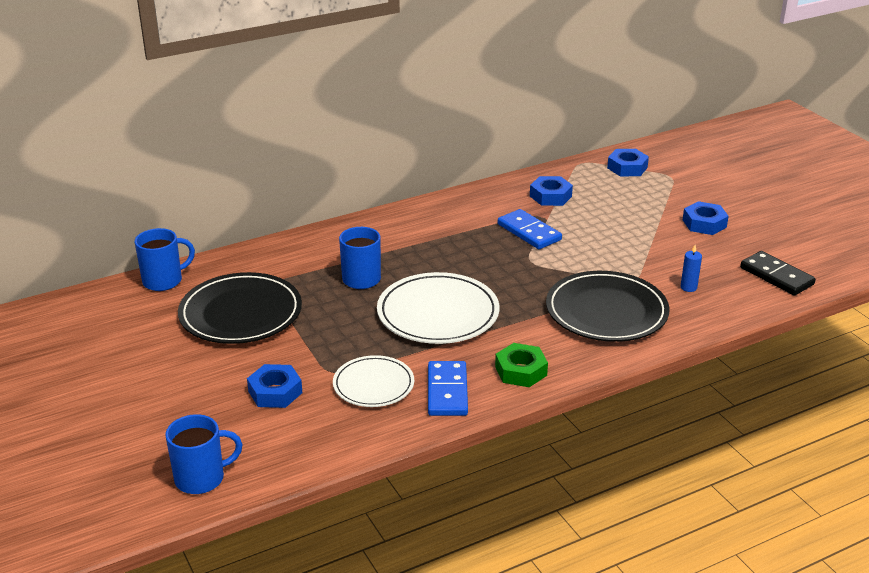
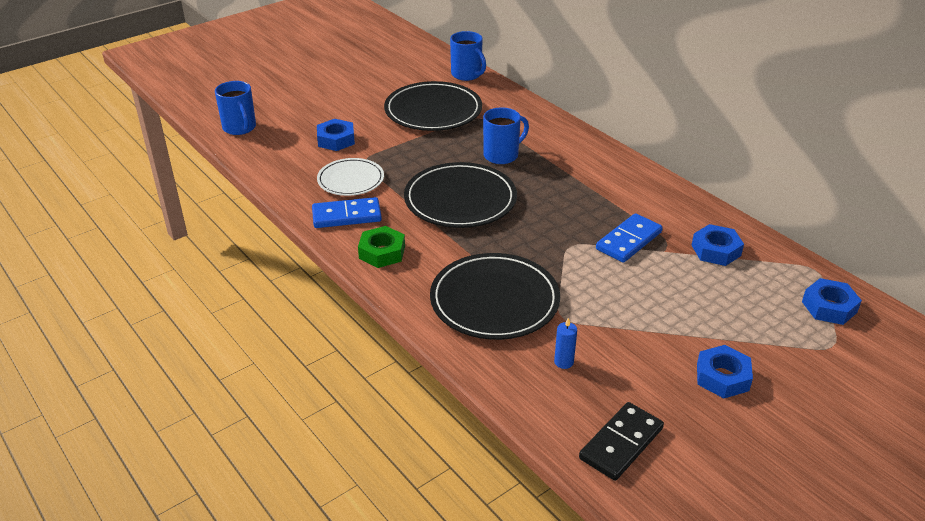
camera: 80 degrees right, 5 degrees up
white plate [377,272,499,344] -> black plate [404,162,517,228]

